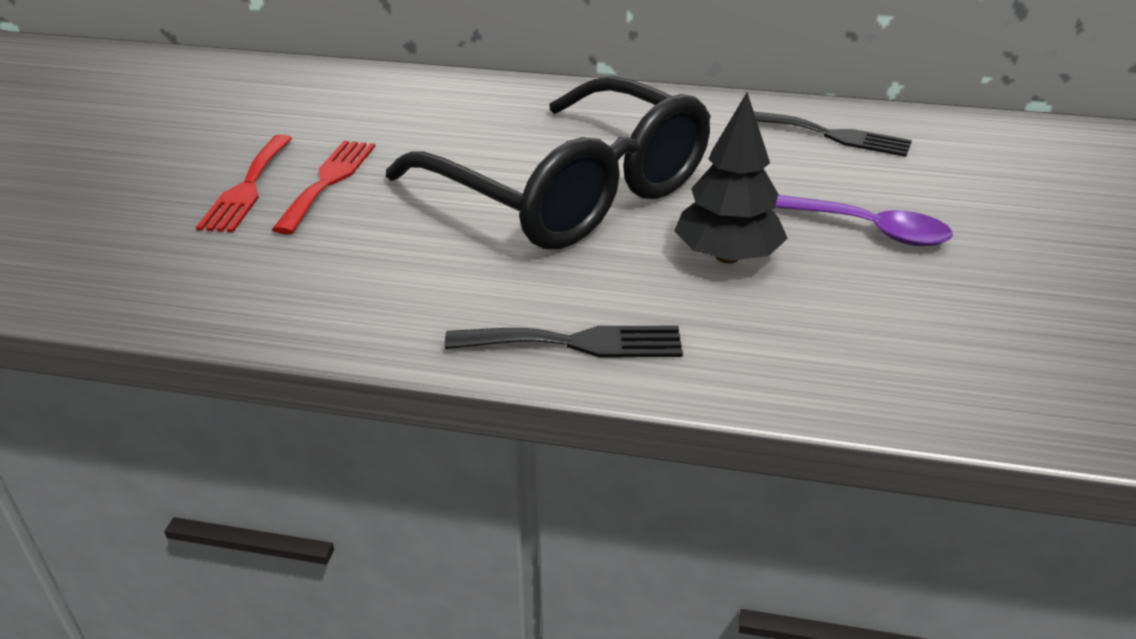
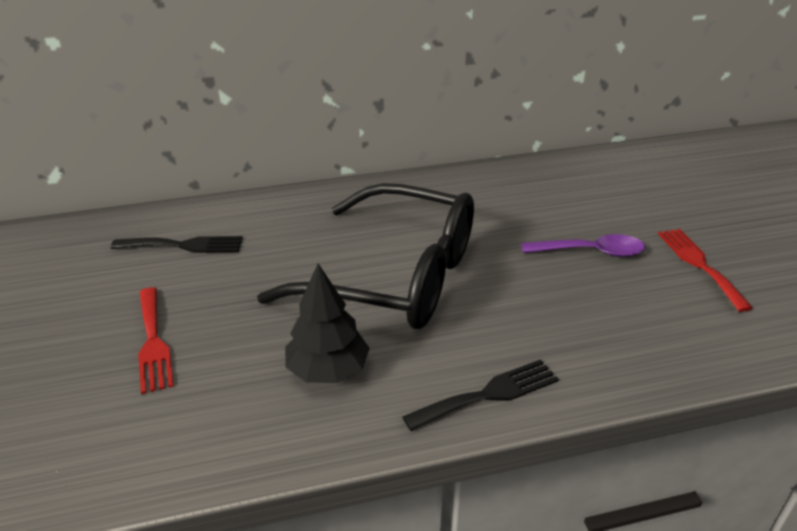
camera: 25 degrees left, 0 degrees up
red fork [272,140,375,234] -> red fork moved to [658,229,753,312]
black tree [674,92,788,263] -> black tree moved to [285,264,370,383]
black fork [754,112,912,157] -> black fork moved to [111,236,243,253]

